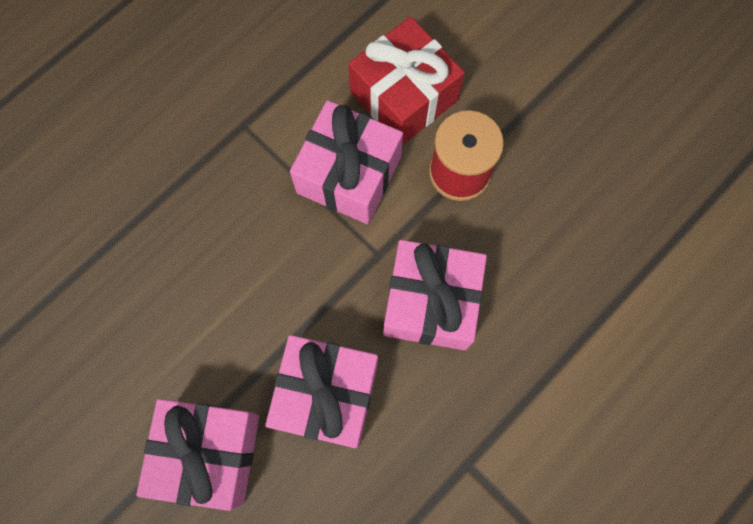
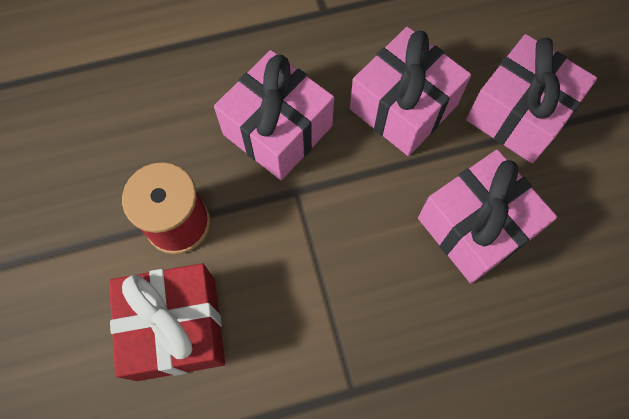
camera: 150 degrees left, 5 degrees down
pink gift [290,100,403,224] -> pink gift moved to [418,150,557,284]

